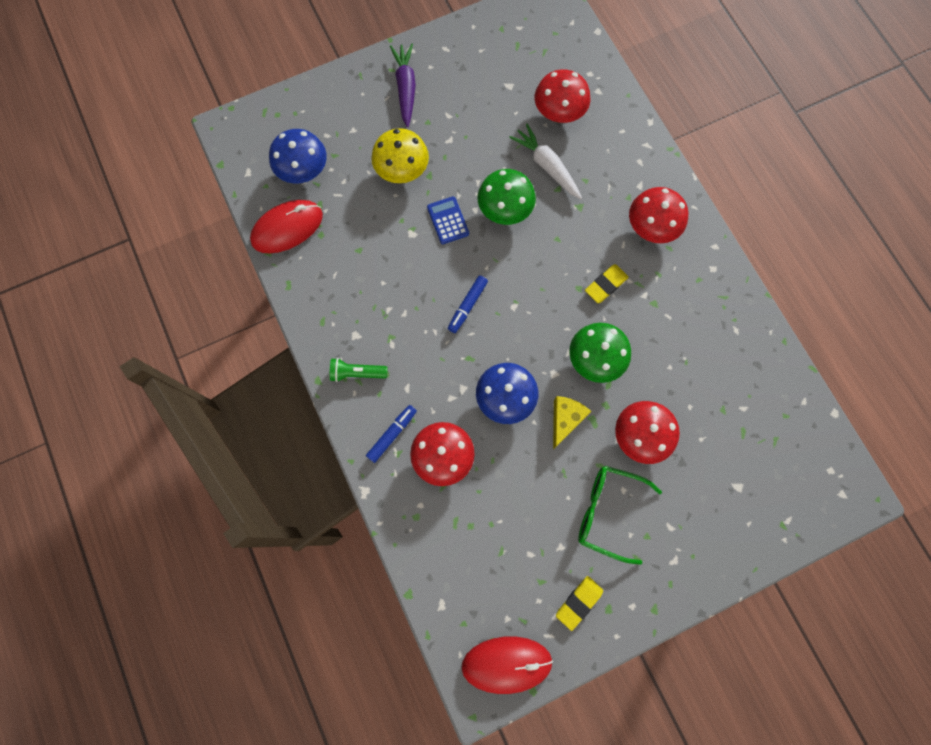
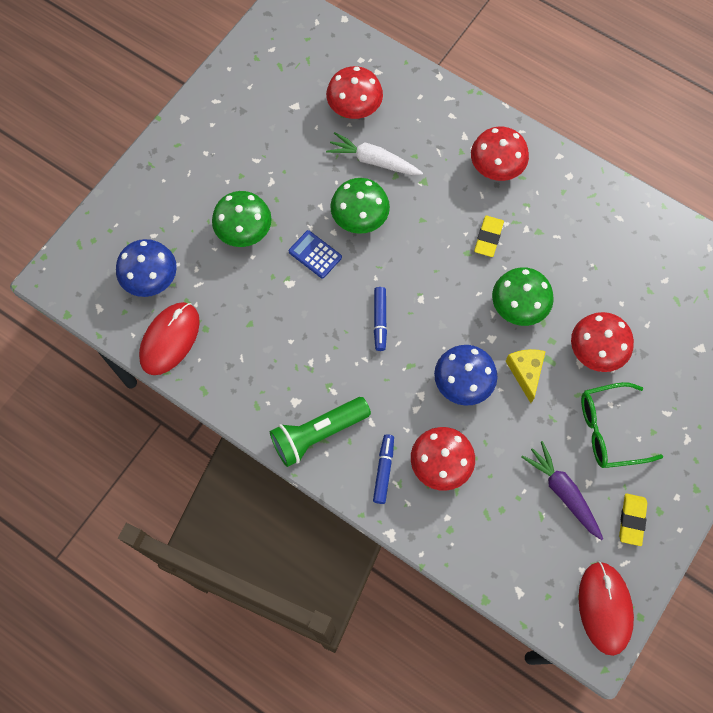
camera: 30 degrees left, 5 degrees down
green flashlight [330,358,388,382] -> green flashlight [270,397,371,467], size x1.70
yellow mushroom [371,128,429,183] -> green mushroom [212,191,272,247]
purple carrot [390,44,416,127] -> purple carrot moved to [522,441,603,540]
red mouse [461,637,553,694] -> red mouse turned 60 degrees counterclockwise [578,561,634,656]

